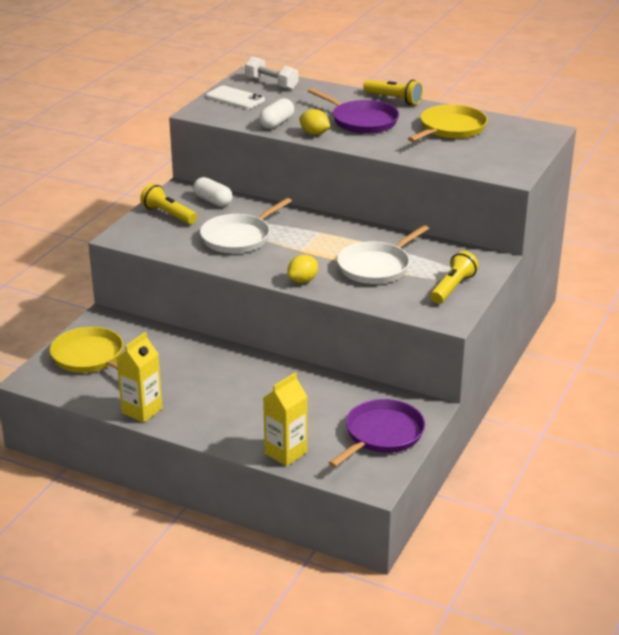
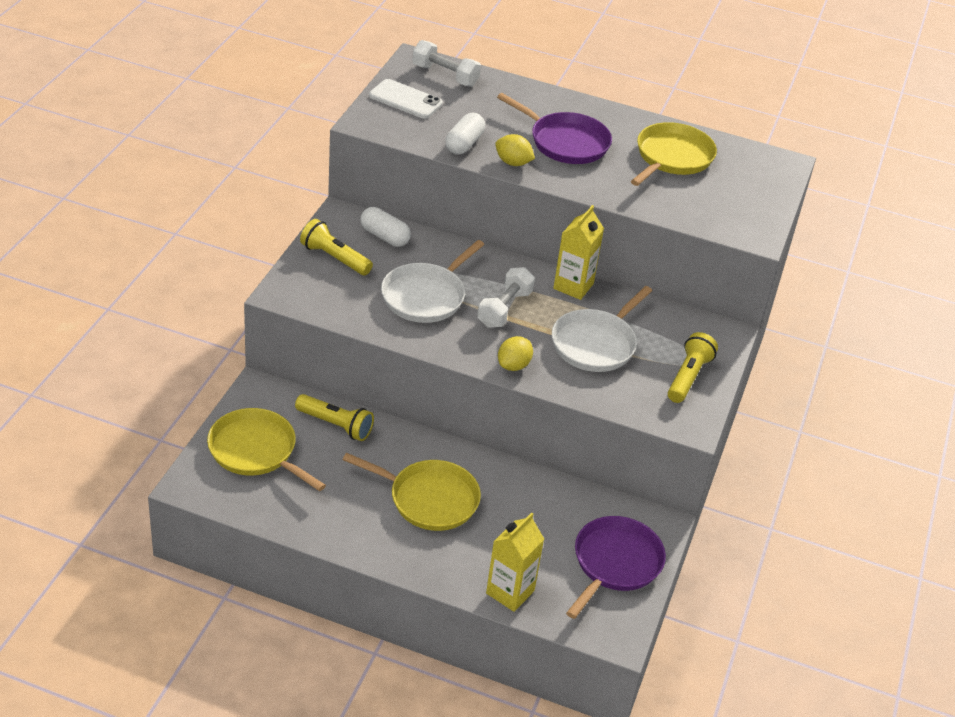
camera: 10 degrees left, 10 degrees up
yellow carton [116,332,162,423] -> yellow carton moved to [553,205,604,300]
yellow flashlight [363,80,423,105] -> yellow flashlight moved to [295,394,374,441]
none -> yellow pan [342,453,481,531]
none -> white dumbbell [477,267,535,328]

